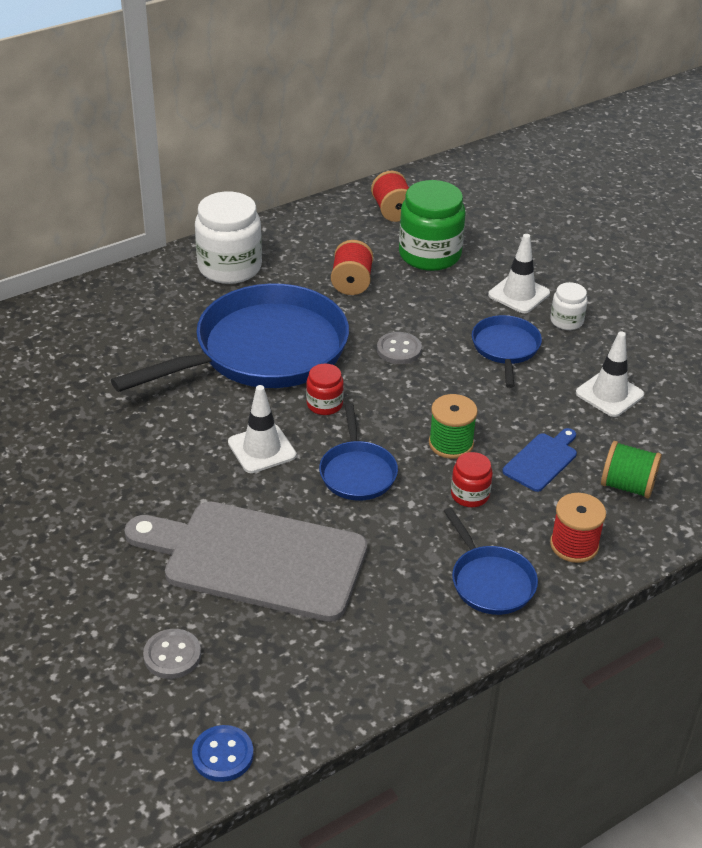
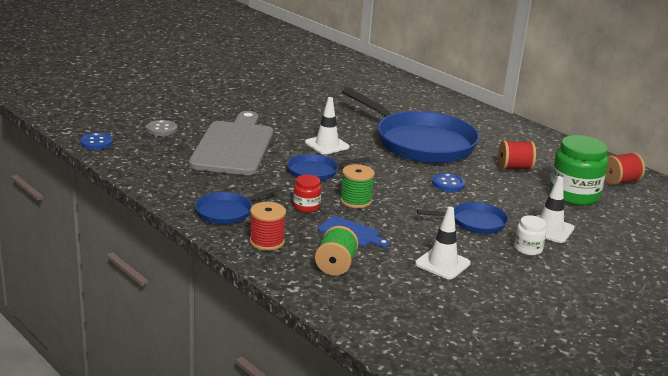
camera: 80 degrees right, 15 degrees down
white jar [195,191,262,284] -> none
red jar [306,364,344,415] -> none
grey button [377,332,422,364] -> blue button [432,173,465,192]

